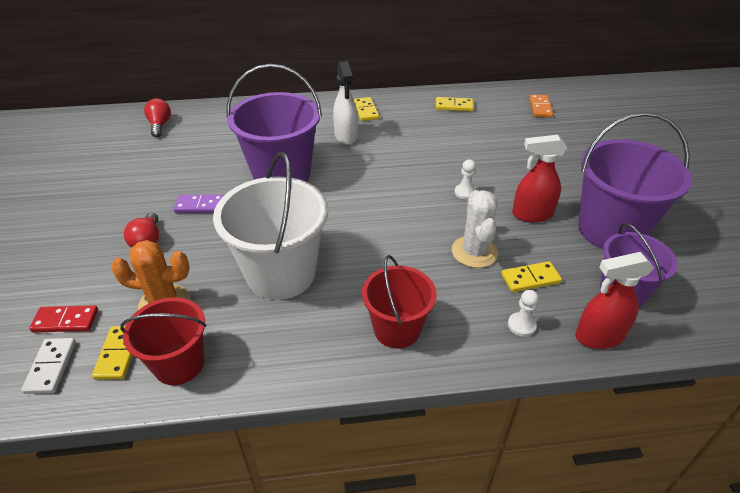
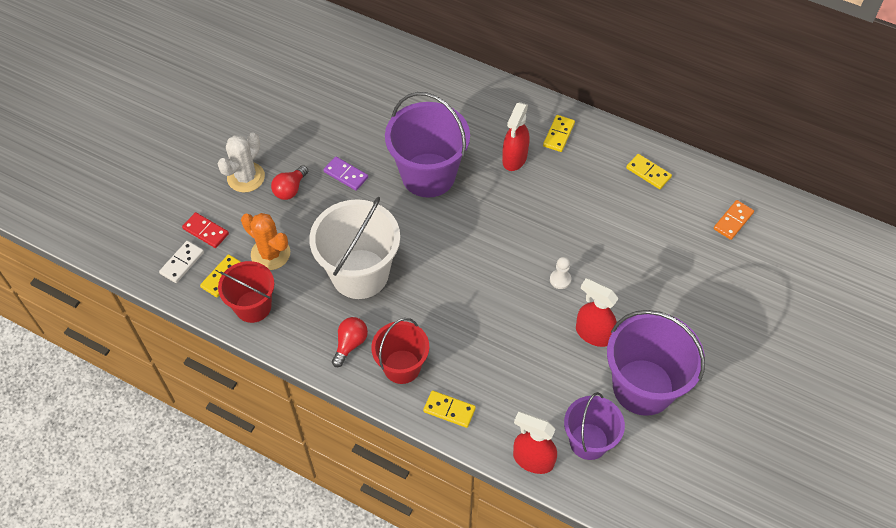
camera: 35 degrees right, 15 degrees up
red light bulb [144,99,171,137] -> red light bulb moved to [332,317,368,367]
white spray bottle [333,61,358,145] -> red spray bottle [502,102,529,171]
white cactus [452,190,498,268] -> white cactus moved to [217,132,265,193]
yellow domino [501,261,562,292] -> yellow domino moved to [423,391,476,428]
white pawn [508,290,539,337] -> none

